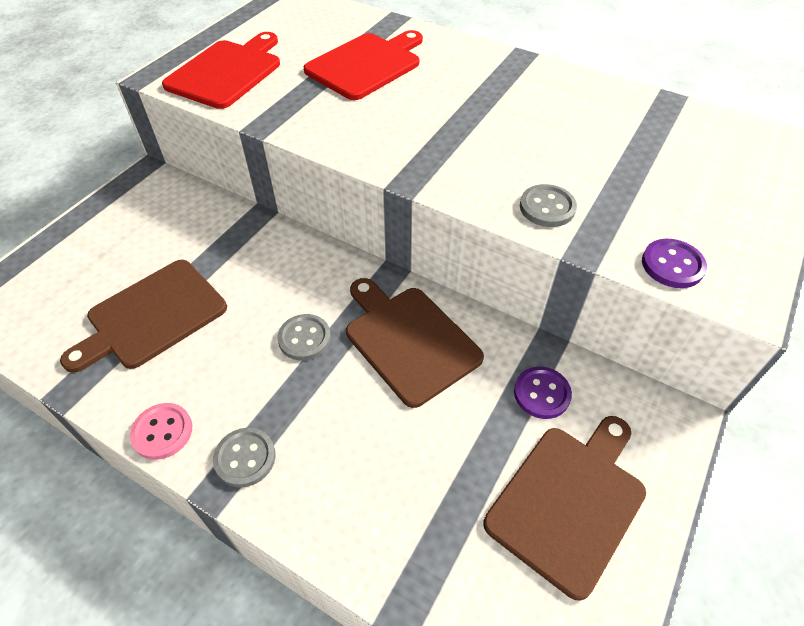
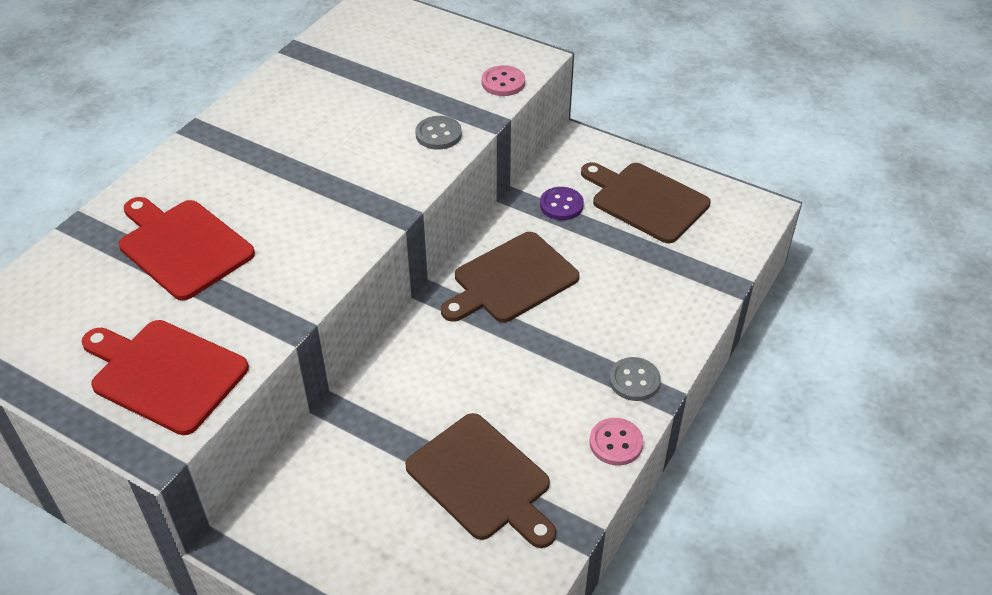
camera: 90 degrees left, 5 degrees down
grey button [277,314,331,361] -> none
purple button [642,239,707,288] -> pink button [482,65,525,96]

